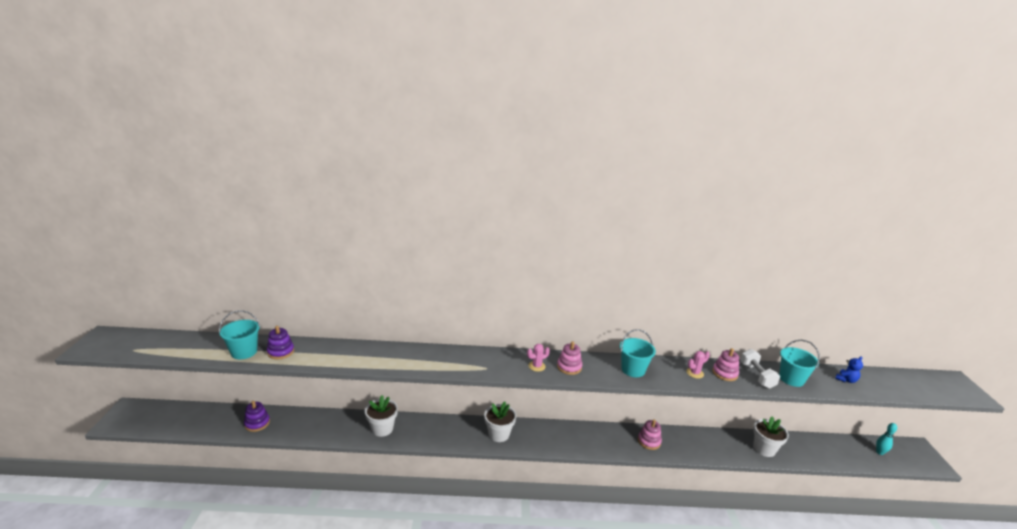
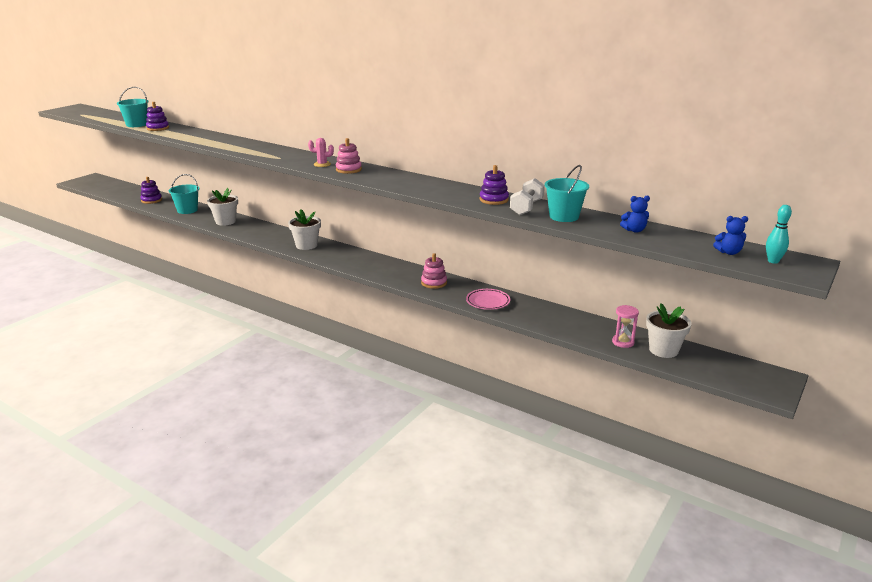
camera: 35 degrees right, 0 degrees up
turquoise bucket [620,329,656,377] -> turquoise bucket moved to [169,174,200,214]
pink cactus [687,351,710,379] -> none
pink stacking toy [712,348,739,381] -> purple stacking toy [480,165,509,205]
white flower pot [753,416,789,457] -> white flower pot moved to [646,303,692,358]
turquoise bowling pin [876,423,897,455] -> turquoise bowling pin moved to [766,205,792,264]
none -> pink plate [466,289,510,310]
none -> pink hourglass [612,305,639,348]
none -> blue teddy bear [713,216,748,255]

